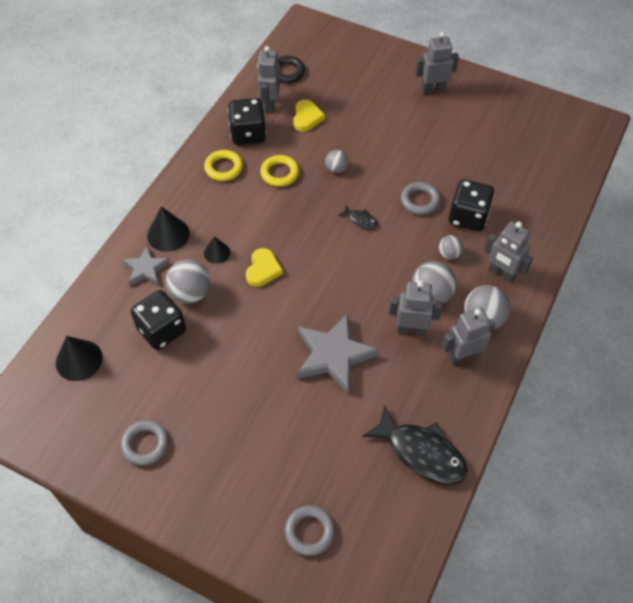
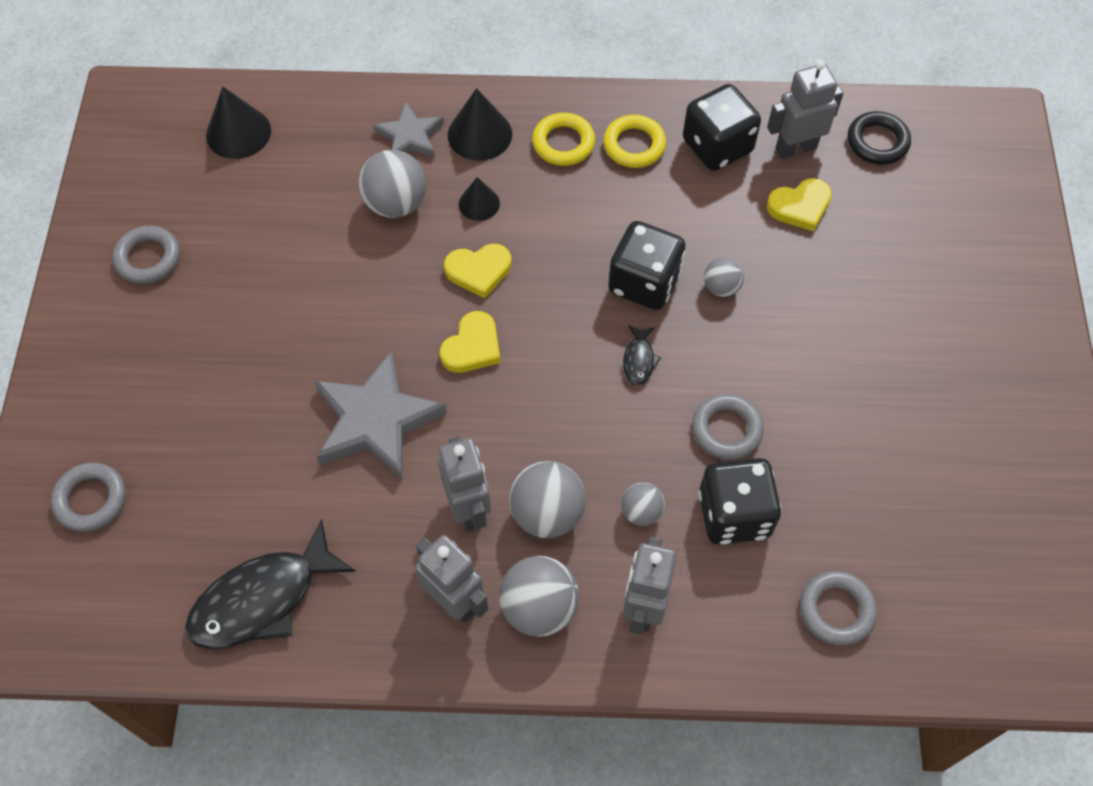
camera: 65 degrees right, 5 degrees up
black dice [131,290,186,350] -> black dice moved to [608,221,686,310]
yellow ring [260,155,299,187] -> yellow ring moved to [532,113,595,166]
black fish [362,405,468,484] -> black fish turned 45 degrees clockwise [185,519,356,649]
grey robot [415,32,459,94] -> none
none -> yellow heart [440,311,500,373]
none -> grey ring [800,571,877,646]

